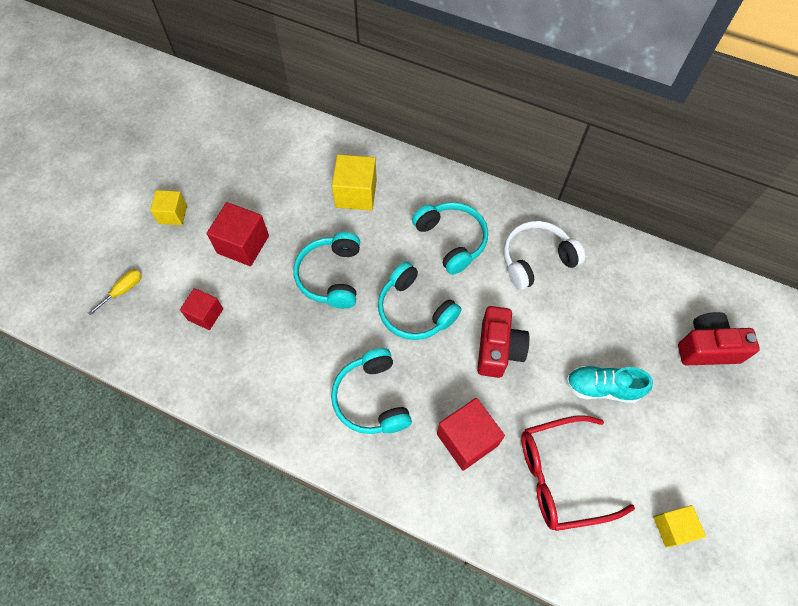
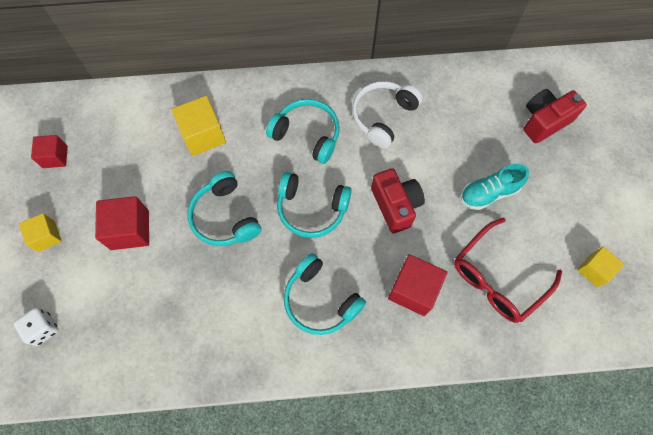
camera: 30 degrees left, 5 degrees up
yellow screwdriver [88,269,142,316] -> white dice [13,308,59,346]
red cube [180,288,223,330] -> red cube moved to [31,135,68,168]

